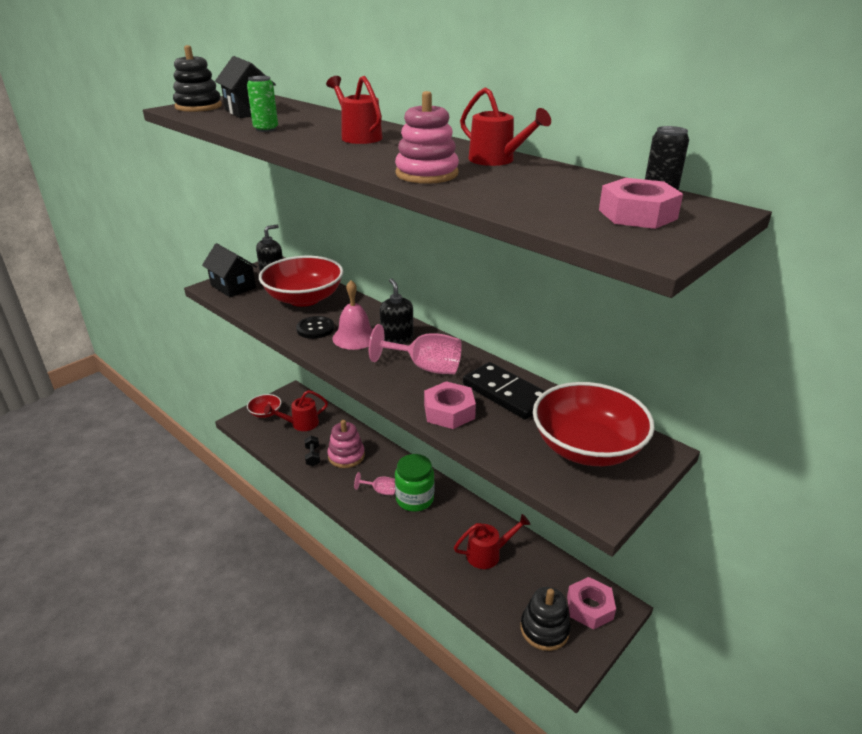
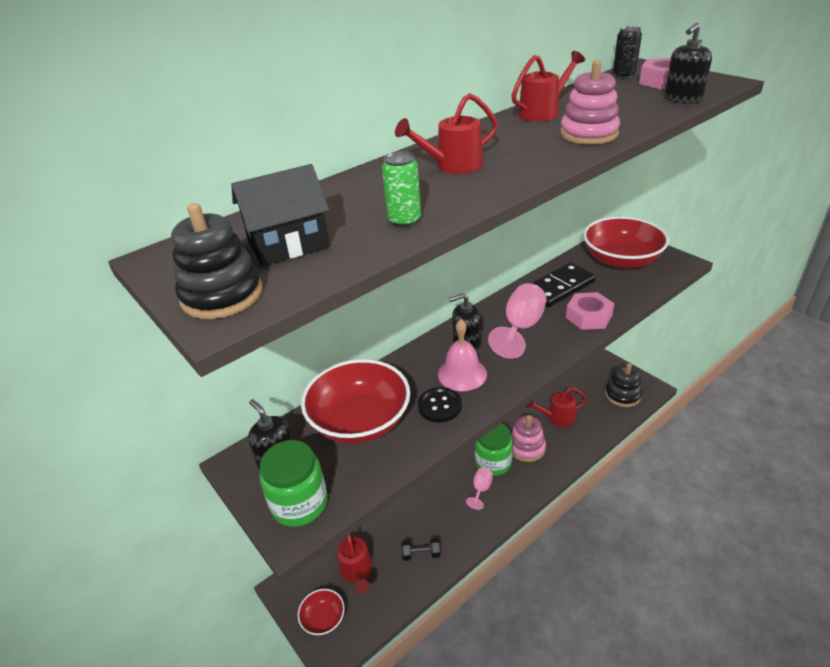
camera: 80 degrees left, 5 degrees up
black house [202,243,257,297] -> green jar [260,440,328,527]
pink stacking toy [327,420,365,468] -> pink stacking toy moved to [511,415,546,462]
red watering can [454,514,531,569] -> red watering can turned 90 degrees counterclockwise [525,387,588,427]
pink nut [567,577,616,629] -> none
none -> black soap dispenser [664,23,712,104]

